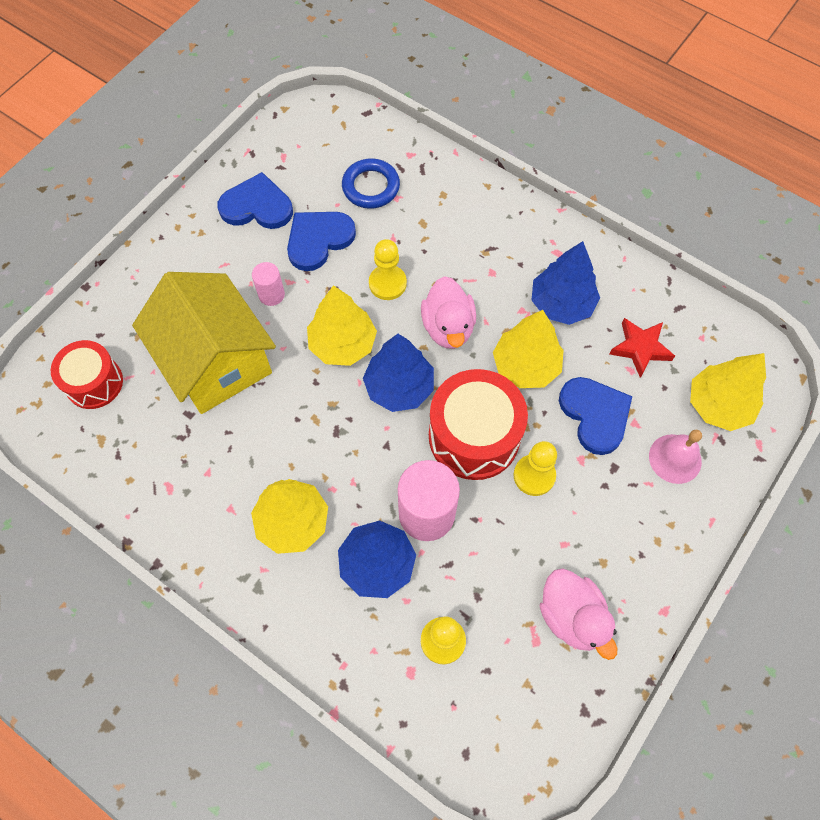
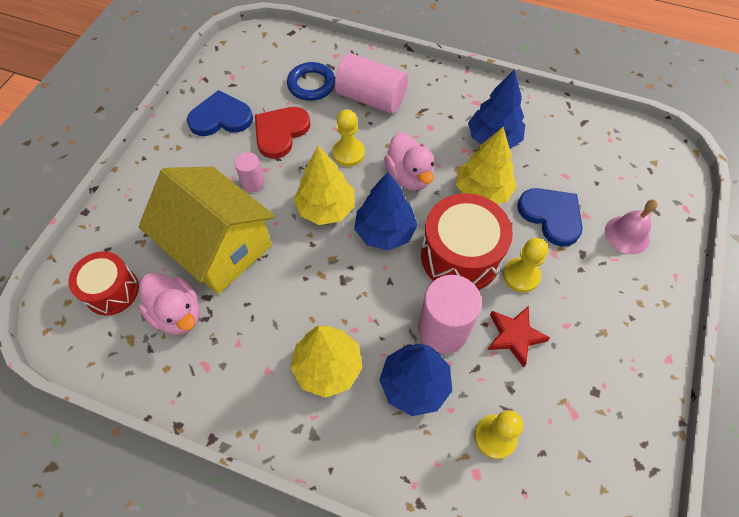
camera: 15 degrees left, 5 degrees down
blue heart [287,212,356,271] -> red heart [255,107,310,159]
pink duck [540,568,617,660] -> pink duck moved to [138,273,200,335]
red star [609,318,675,378] -> red star moved to [487,306,550,367]
yellow tree [690,353,766,431] -> none
none -> pink cylinder [335,53,408,114]

